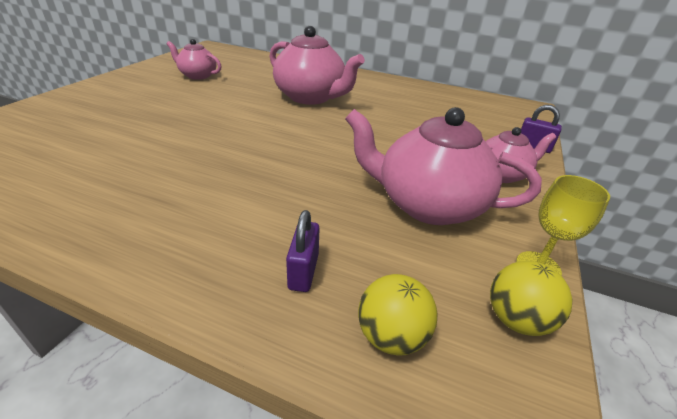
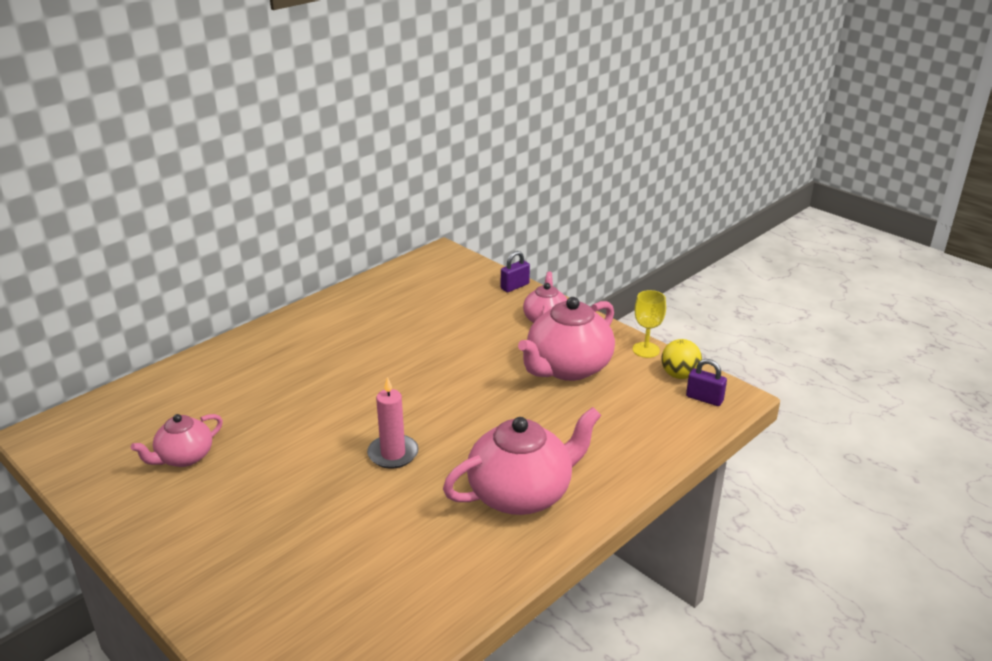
camera: 65 degrees left, 5 degrees down
pink teapot [269,26,365,105] -> pink teapot moved to [443,407,602,515]
purple padlock [286,210,320,292] -> purple padlock moved to [686,359,727,406]
yellow ball [358,274,437,356] -> none
none -> pink candle [367,377,419,469]

